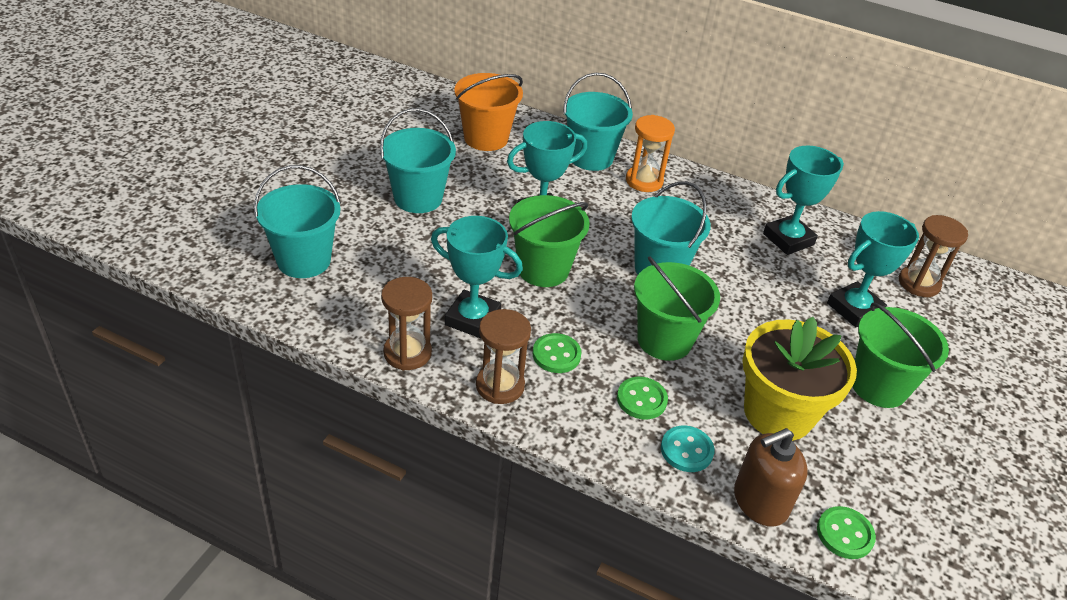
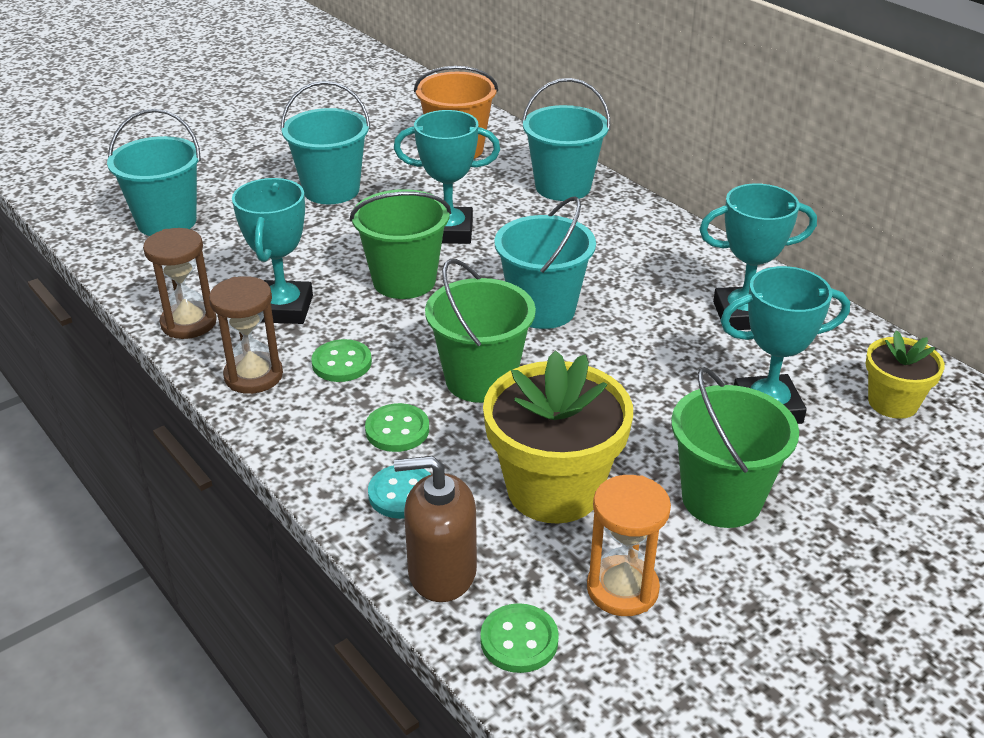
camera: 30 degrees right, 5 degrees down
turquoise trophy [431,216,523,339] -> turquoise trophy turned 45 degrees clockwise [232,178,313,324]
orange hourglass [626,115,675,192] -> orange hourglass moved to [587,475,671,616]
brown hourglass [899,215,968,297] -> yellow flower pot [866,330,945,419]

